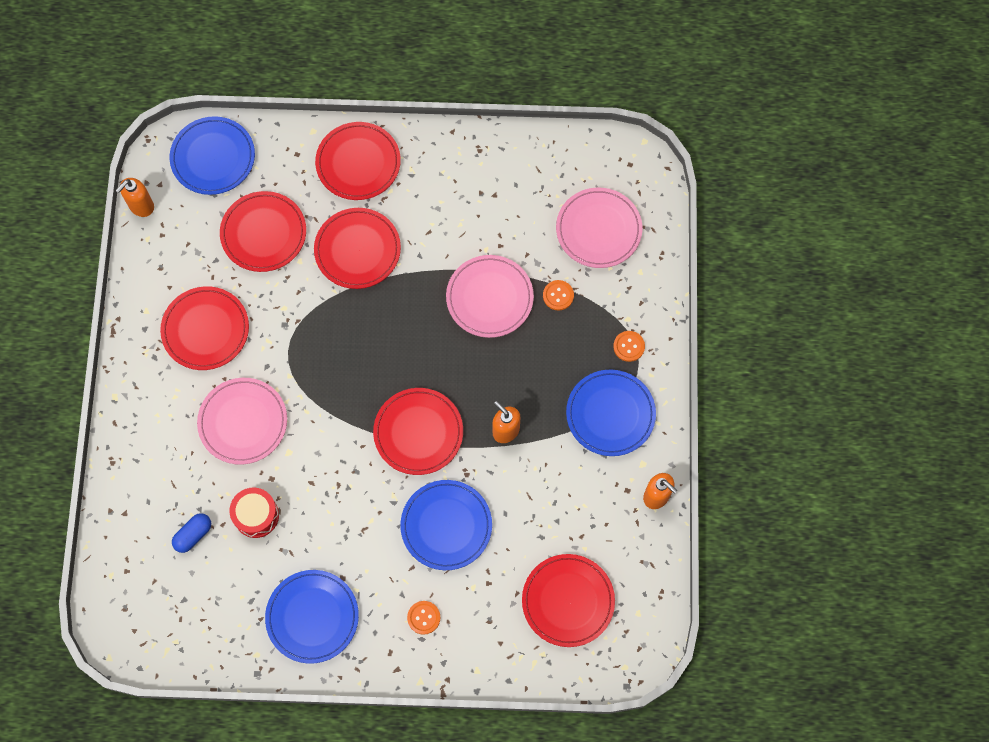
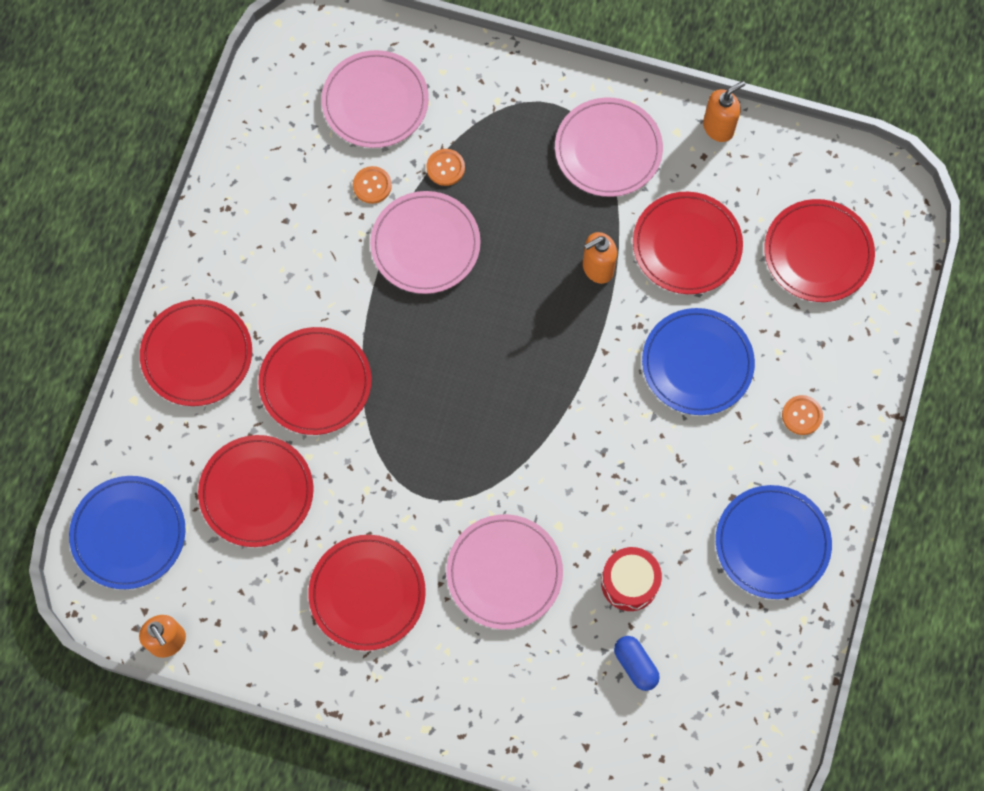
camera: 75 degrees left, 0 degrees up
red plate [373,388,463,475] -> red plate moved to [633,192,743,294]
blue plate [566,370,656,456] -> pink plate [555,97,663,197]
orange button [613,331,645,362] -> orange button moved to [353,166,392,204]

